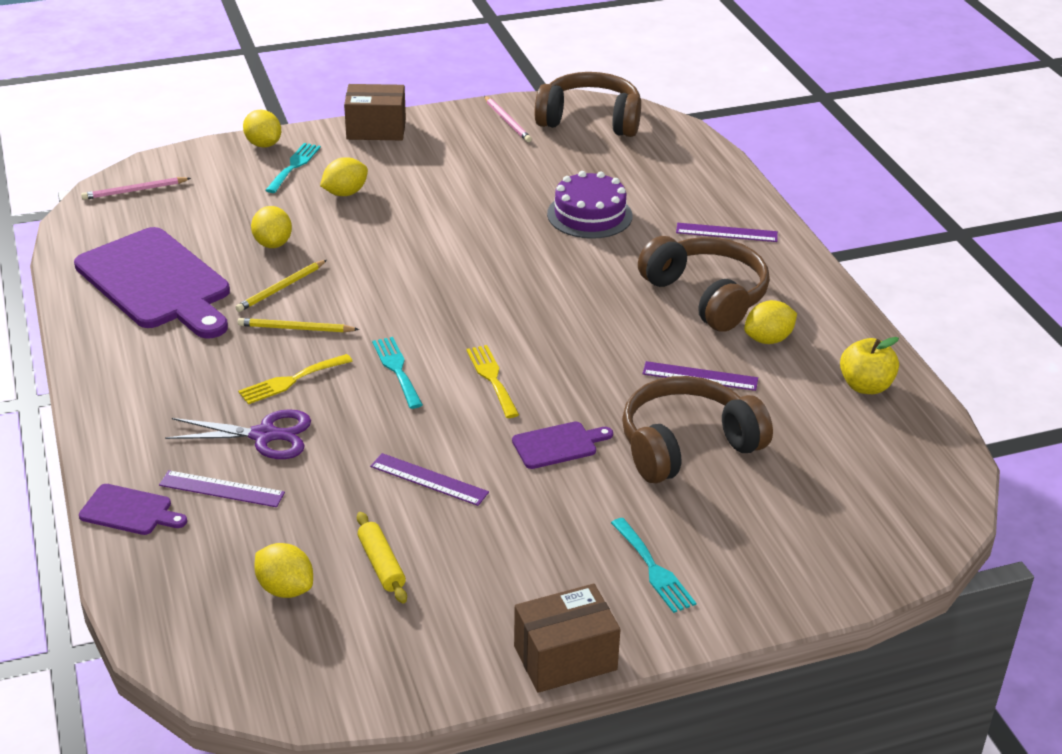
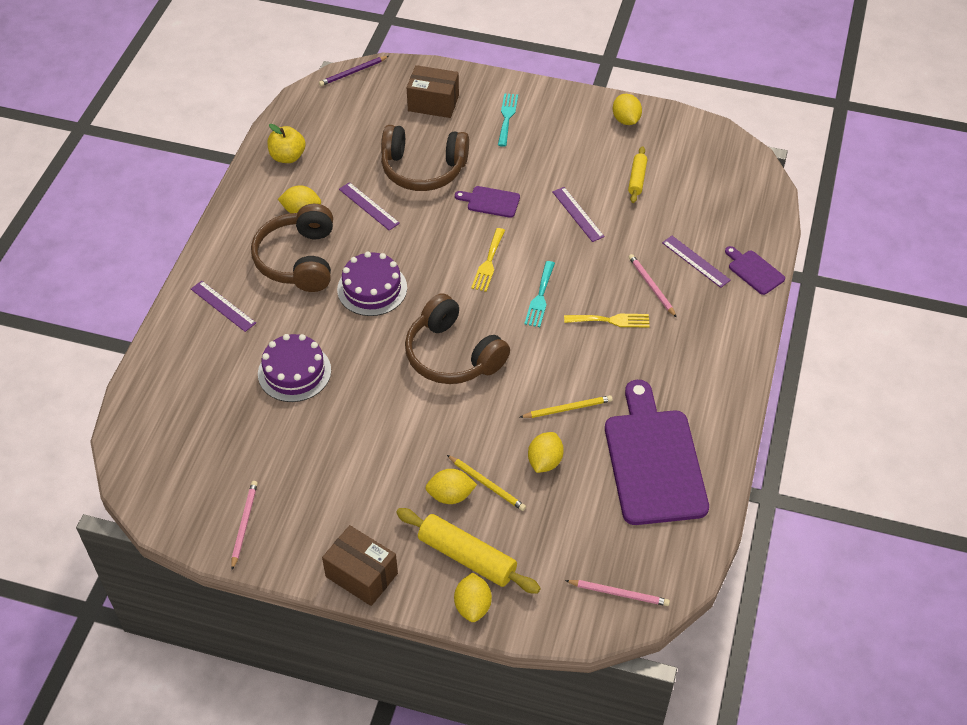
camera: 145 degrees left, 15 degrees up
purple scissors [165,409,311,459] -> pink pencil [629,254,677,318]
yellow pencil [238,318,359,332] -> yellow pencil moved to [447,455,526,511]
yellow lemon [254,543,313,598] -> yellow lemon moved to [613,94,642,125]
turquoise fork [265,143,321,193] -> yellow rolling pin [396,508,541,594]
brown box [514,584,620,693] -> brown box moved to [407,65,459,118]
brown headphones [535,72,641,137] -> brown headphones moved to [405,293,510,384]
none -> purple pencil [319,56,389,86]
none -> purple cake [337,251,407,316]

